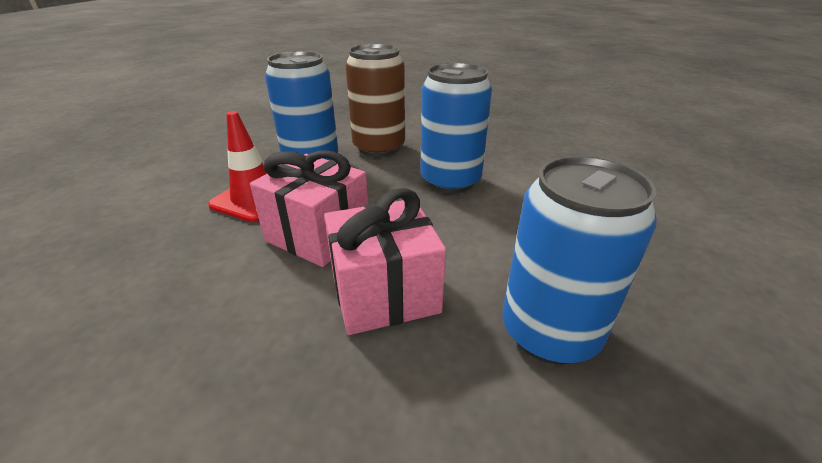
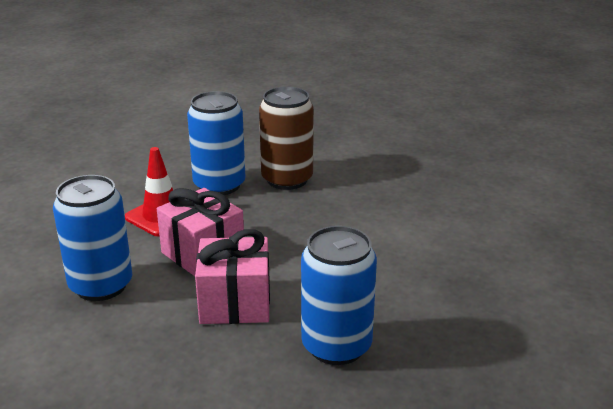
camera: 15 degrees right, 5 degrees down
blue can [421,63,492,193] -> blue can moved to [53,175,132,301]

